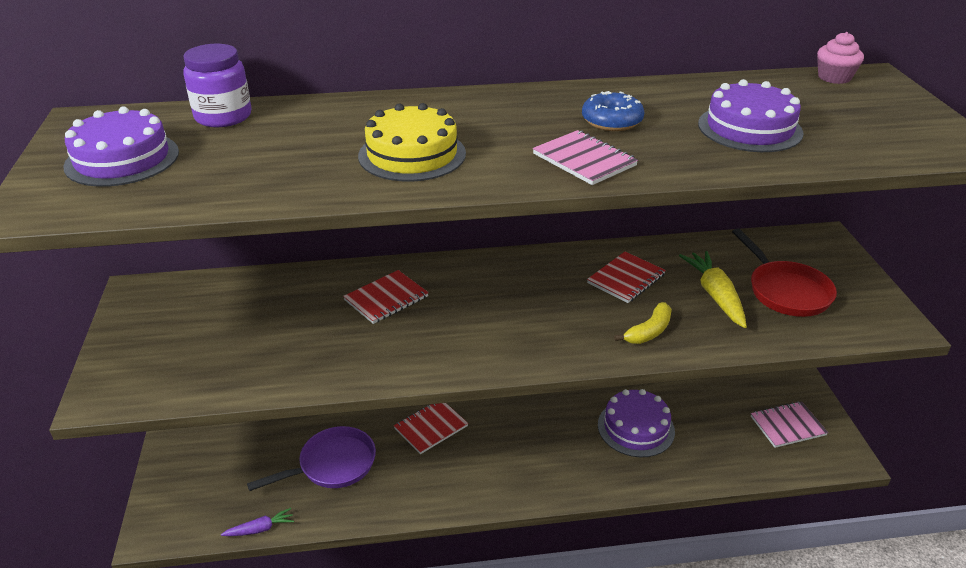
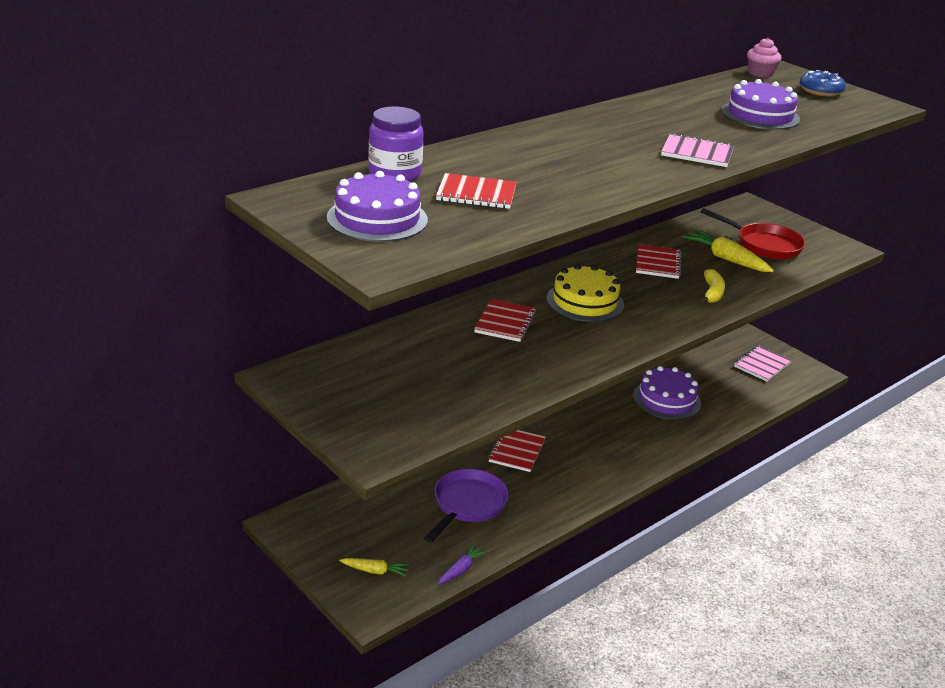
camera: 35 degrees left, 5 degrees down
yellow cake [358,103,466,182] -> yellow cake moved to [547,264,624,322]
blue donut [582,91,644,131] -> blue donut moved to [800,70,846,96]
none -> yellow carrot [339,558,410,577]
none -> red notebook [436,173,517,209]

